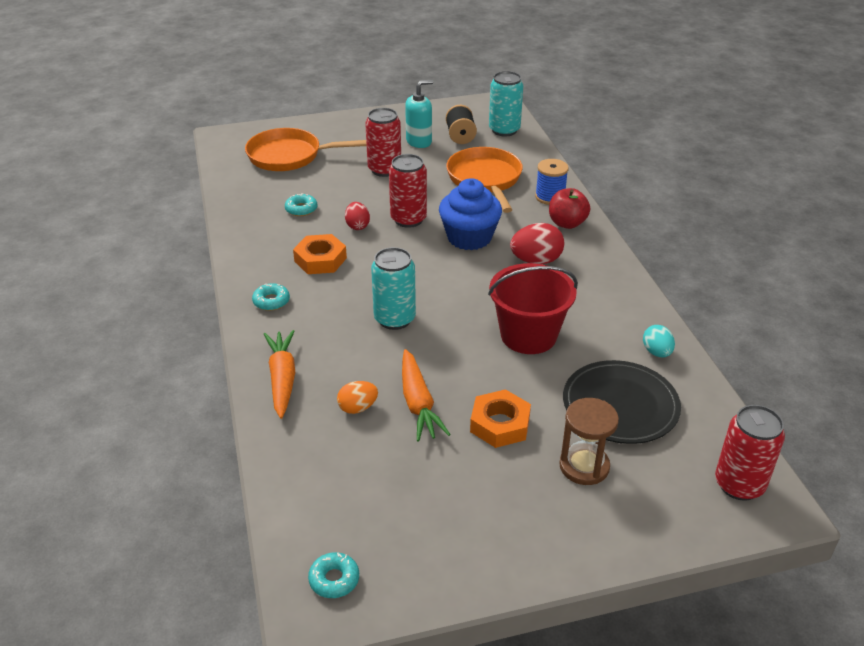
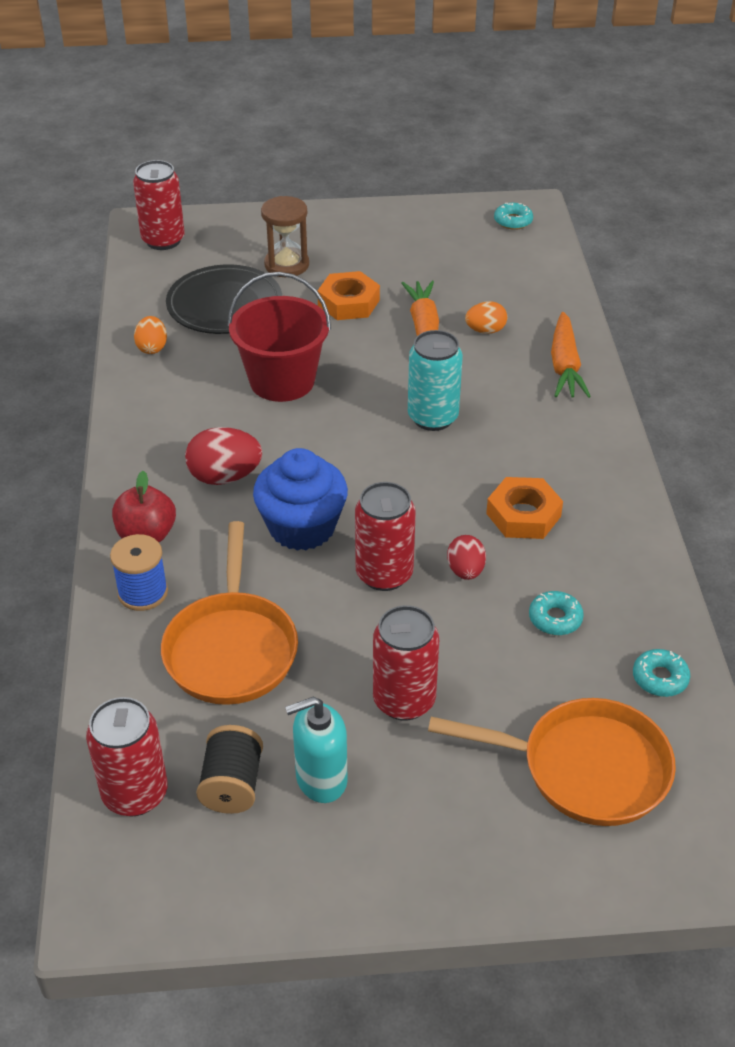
camera: 170 degrees left, 5 degrees up
turquoise donut [252,283,290,311] -> turquoise donut moved to [633,649,690,697]
turquoise can [489,71,523,137] -> red can [86,697,168,816]
turquoise egg [643,325,675,357] -> orange egg [134,316,167,354]

